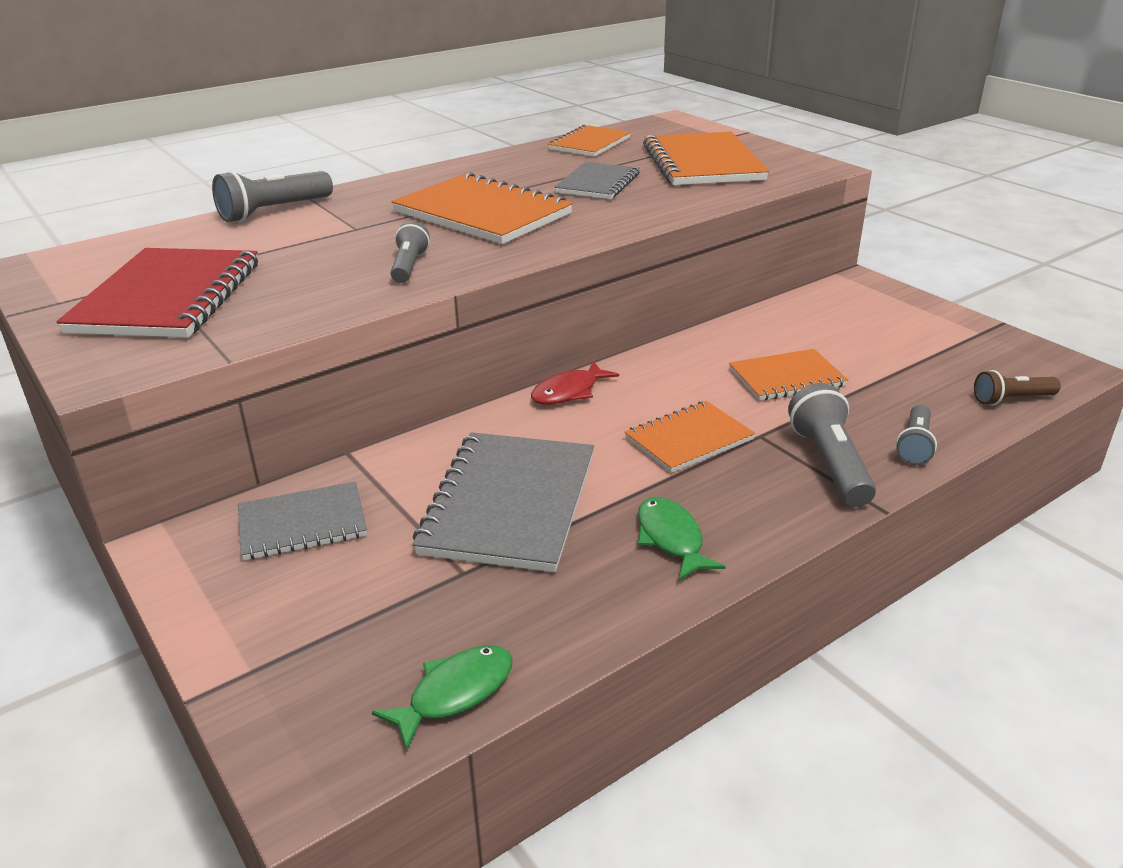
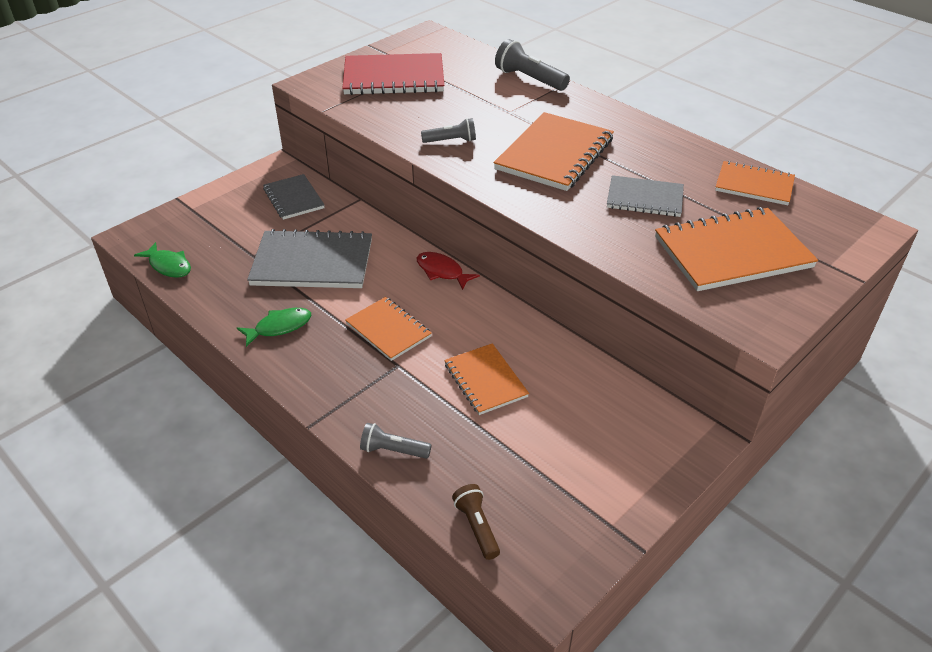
camera: 80 degrees right, 10 degrees up
grey flashlight [788,383,876,507] -> none

